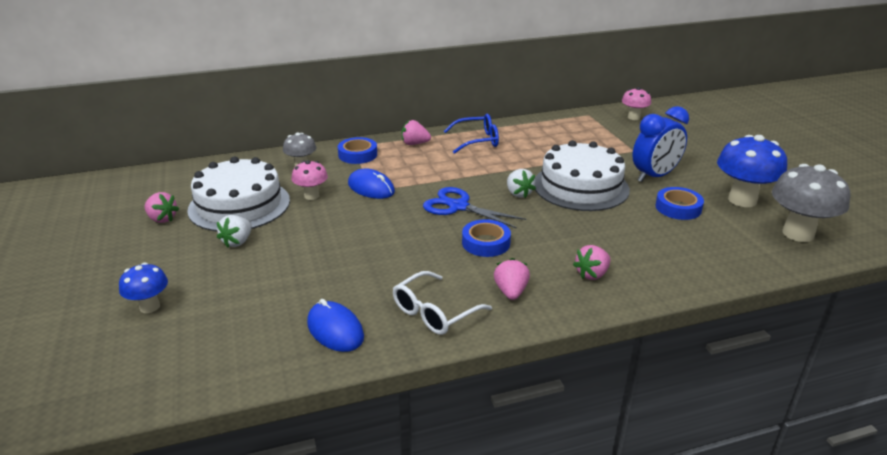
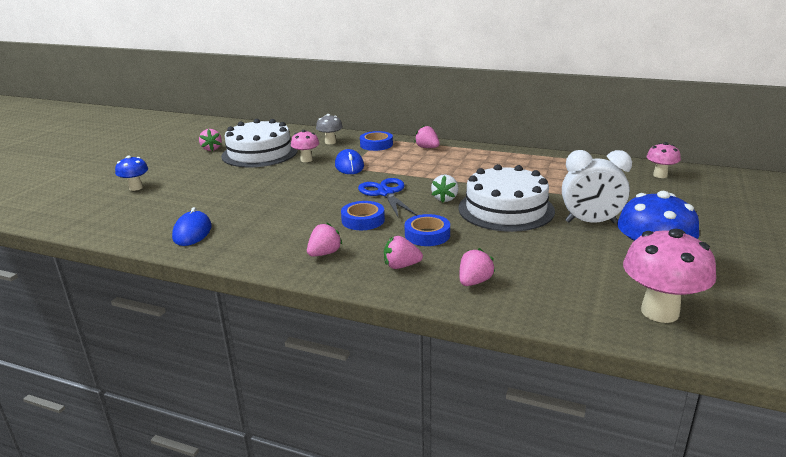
camera: 40 degrees right, 5 degrees down
white strawberry [217,215,252,248] -> none
white glasses [393,271,492,335] -> none
blue glasses [444,114,499,154] -> none
blue clock [632,106,689,182] -> white clock [562,150,632,223]
blue tape [656,187,704,220] -> blue tape moved to [405,214,450,246]
grey mushroom [772,164,850,242] -> pink mushroom [623,229,716,323]
none -> pink strawberry [459,248,495,286]

